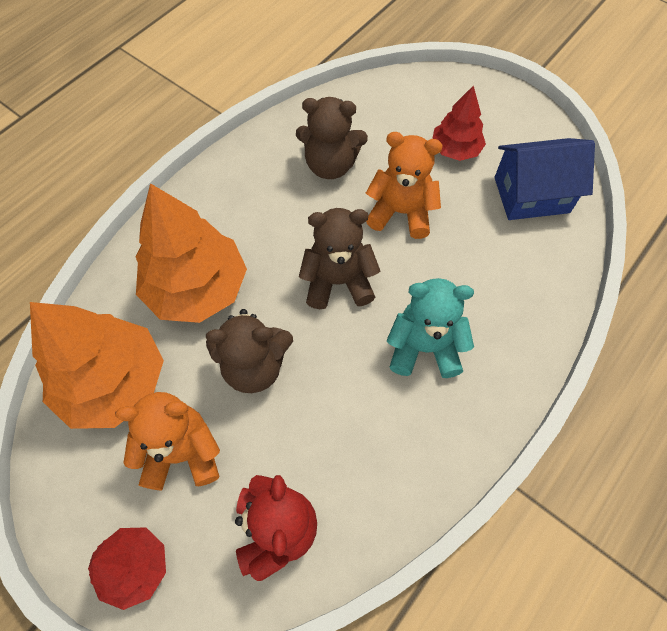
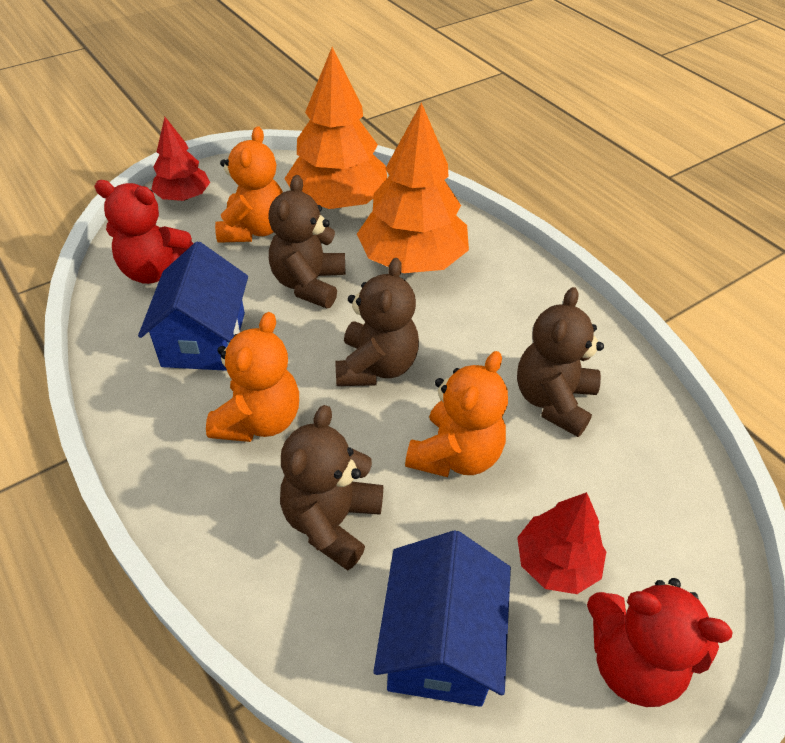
camera: 105 degrees right, 15 degrees down
turquoise teddy bear [387,278,474,378] -> orange teddy bear [206,312,299,442]
none -> blue house [138,242,248,371]
none -> brown teddy bear [280,405,383,571]
none -> red teddy bear [587,578,733,707]

